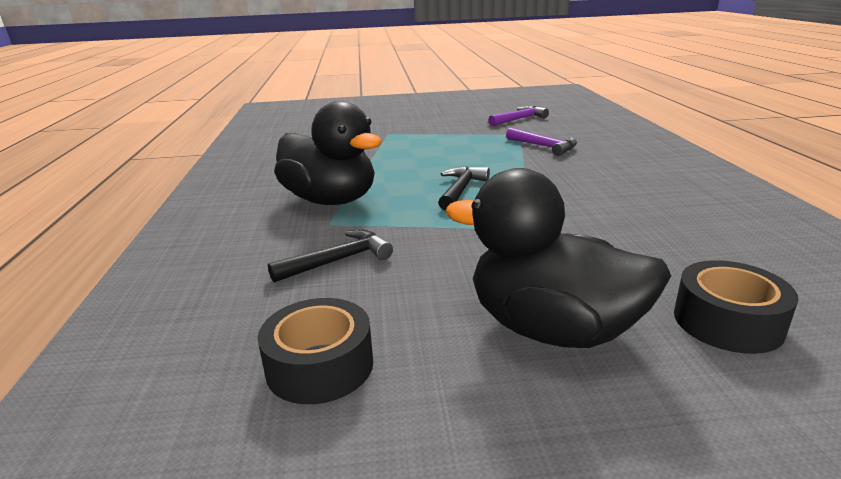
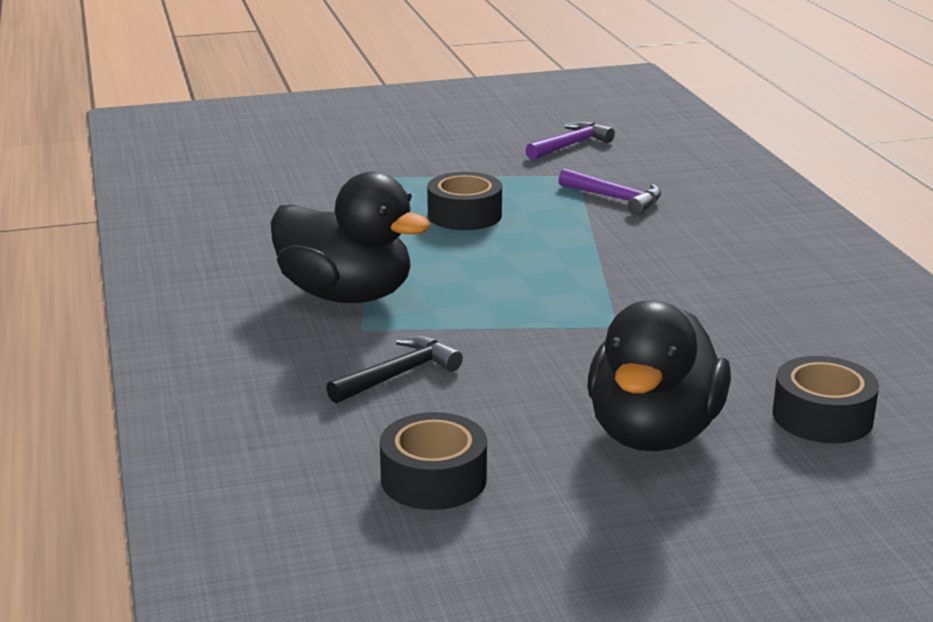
camera: 10 degrees left, 0 degrees up
black hammer [438,166,490,210] -> none
black duck [445,168,671,348] -> black duck turned 90 degrees counterclockwise [588,300,731,451]
none -> black tape [427,172,502,230]

